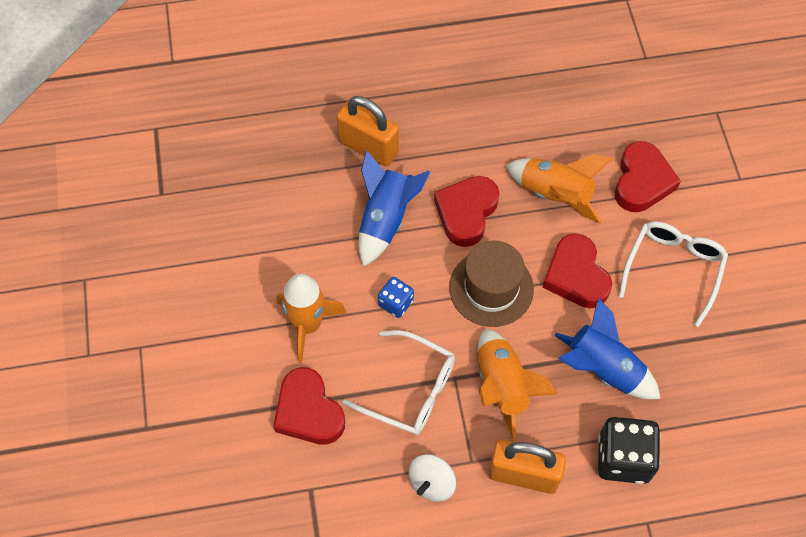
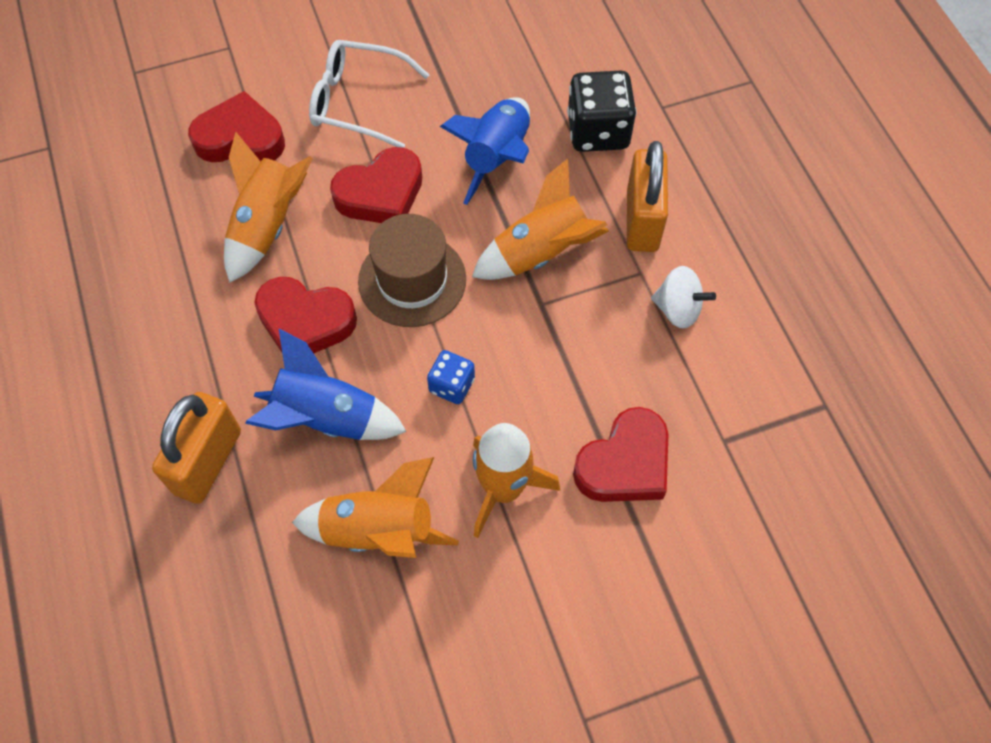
camera: 100 degrees left, 0 degrees up
white glasses [342,330,455,435] -> none
none -> orange rocket [292,457,459,558]

